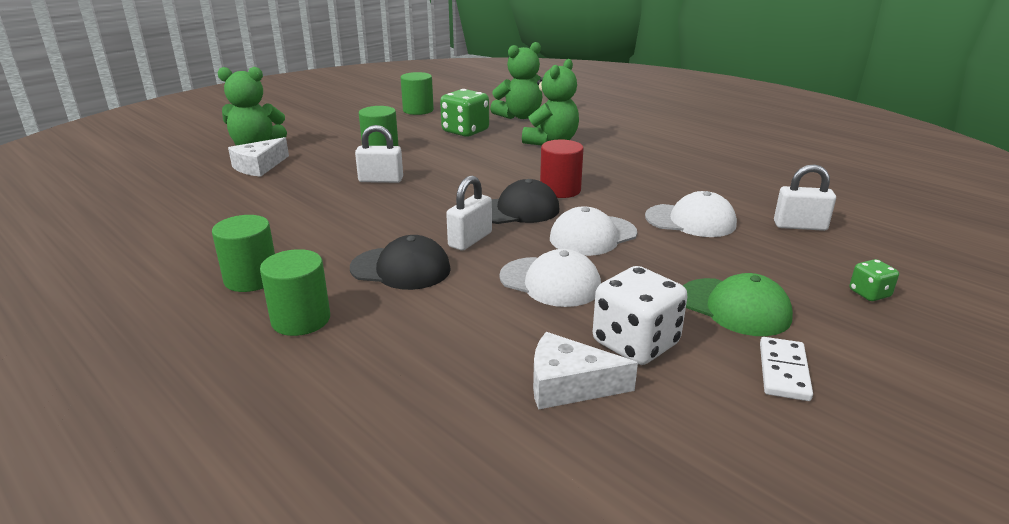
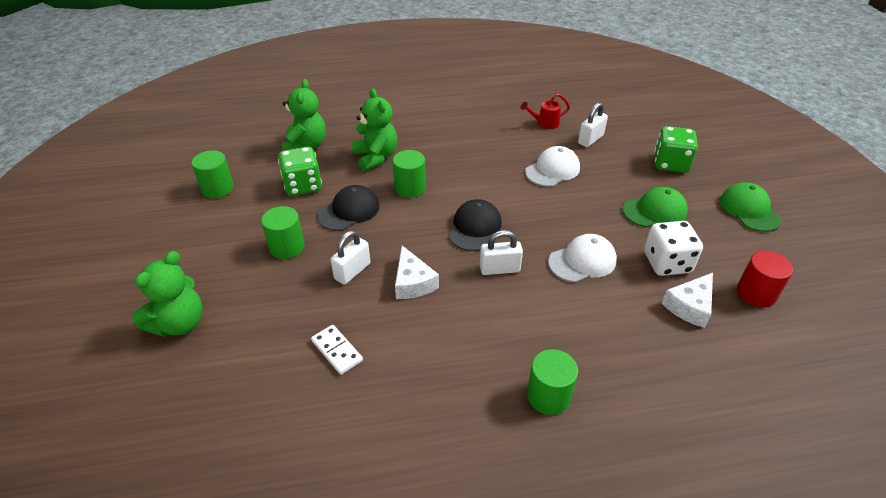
camera: 55 degrees left, 15 degrees up
green cylinder [212,215,275,292] -> green cylinder moved to [393,150,426,198]
white cheese [228,137,289,177] -> white cheese moved to [395,246,439,299]
black cap [350,235,451,290] -> black cap moved to [317,185,379,231]
white padlock [446,176,492,251] -> white padlock turned 75 degrees counterclockwise [480,230,523,275]
red cylinder [540,139,584,198] -> red cylinder moved to [737,251,793,308]
white cap [550,207,637,256] -> none
white domino [760,337,813,401] -> white domino moved to [311,325,363,375]
green dice [849,259,899,301] -> green dice [654,126,698,173], size x1.97
none -> red watering can [521,94,570,129]
none -> green cap [720,182,782,232]

